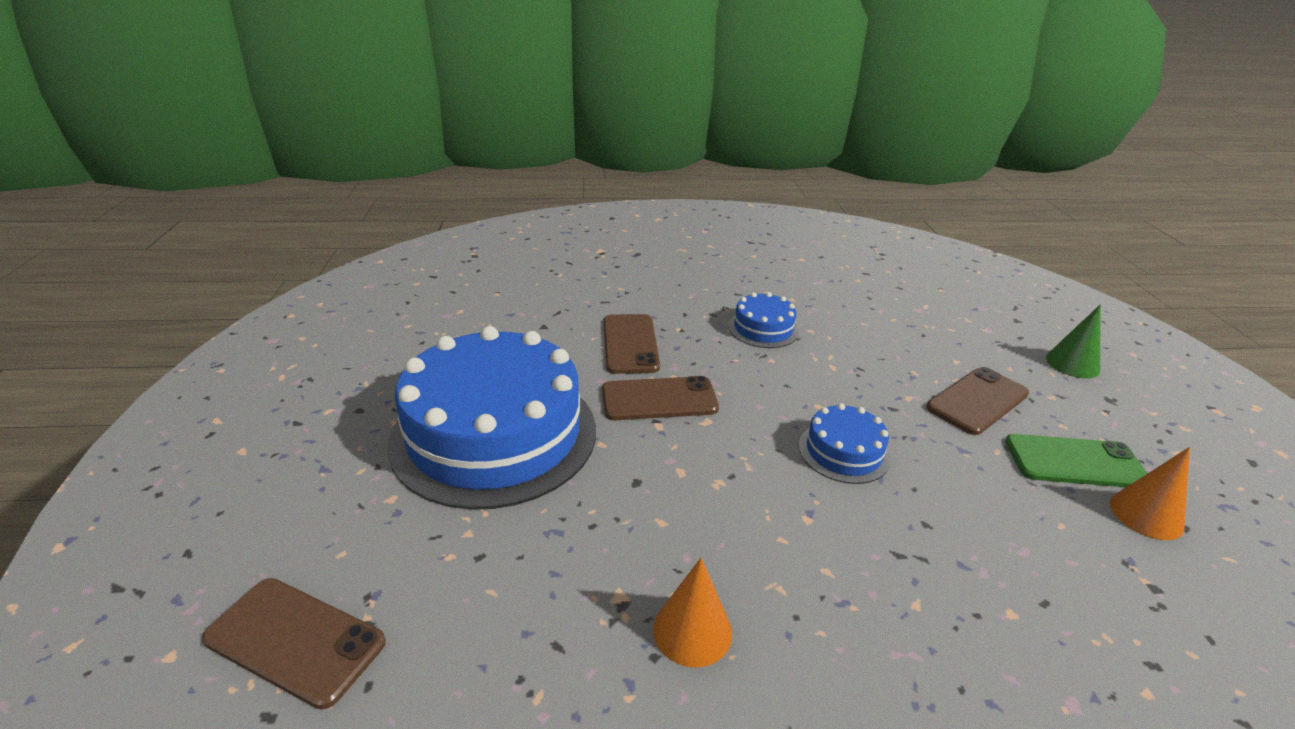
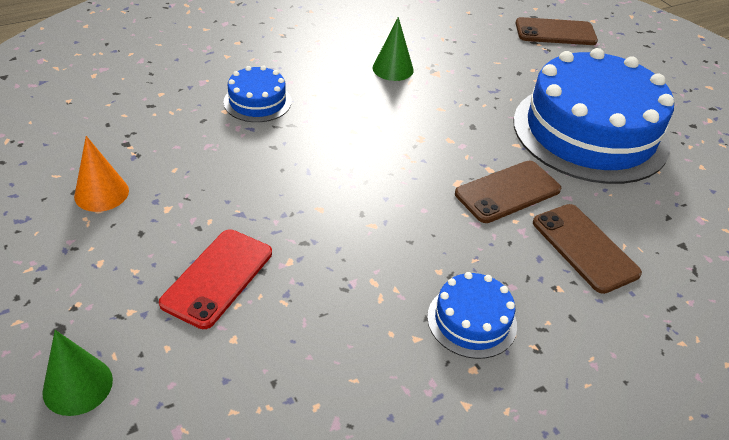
camera: 155 degrees right, 10 degrees up
orange cone [653,558,732,668] -> green cone [372,17,414,81]
blue cake [799,403,890,484] -> blue cake moved to [224,65,291,122]
brown phone [926,367,1029,435] -> red phone [159,229,272,329]
green phone [1005,434,1148,487] -> none

